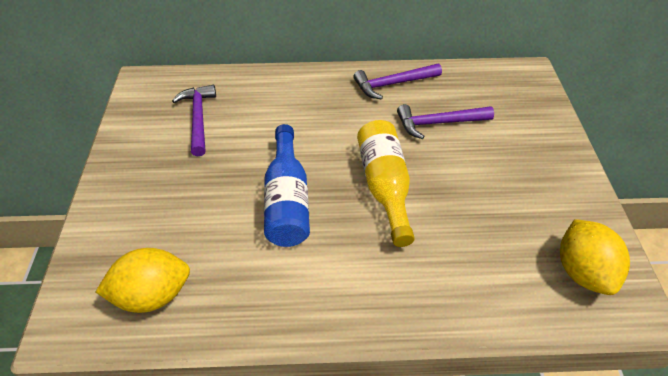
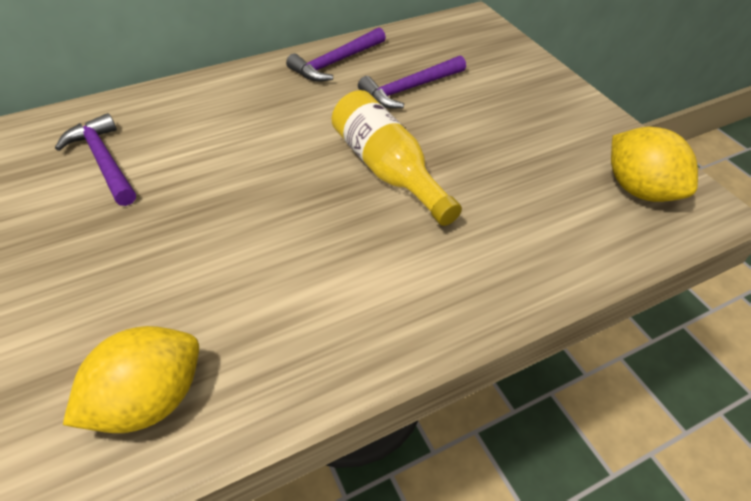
camera: 25 degrees left, 0 degrees up
blue bottle [264,124,310,247] -> none

